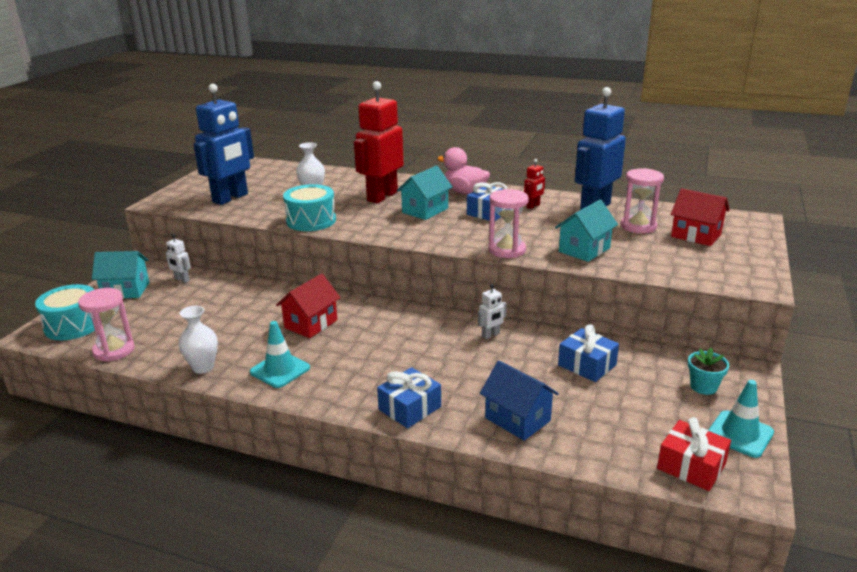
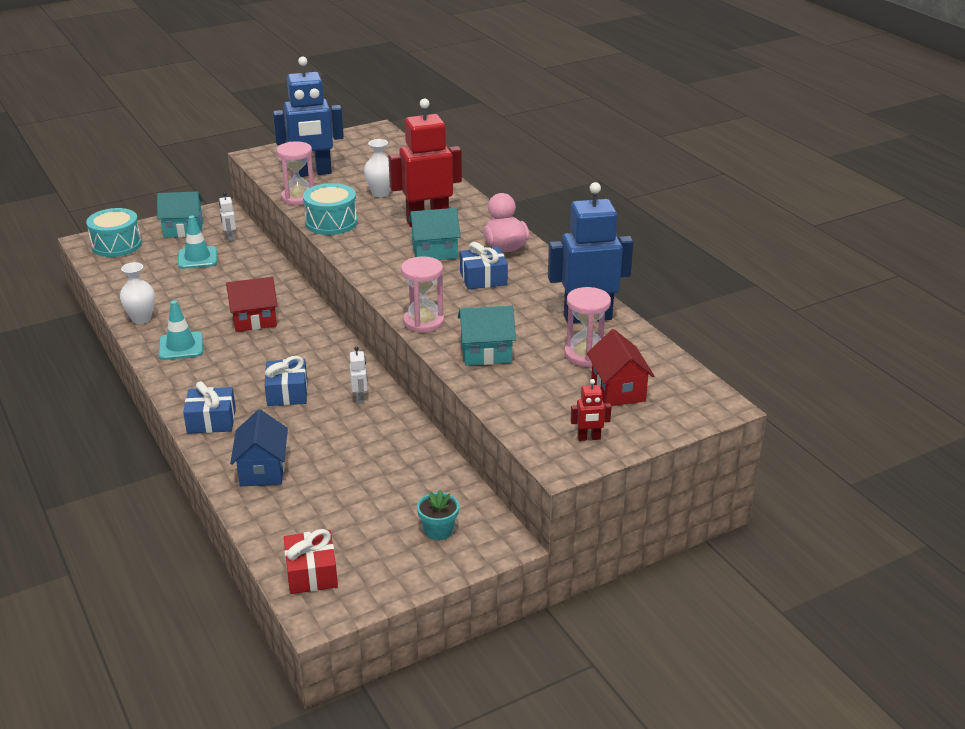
camera: 40 degrees right, 5 degrees up
pink hourglass [78,288,135,362] -> pink hourglass moved to [276,141,314,205]
turquoise house [92,251,149,299] -> turquoise house turned 45 degrees counterclockwise [157,191,203,238]
white robot [478,284,507,339] -> white robot turned 105 degrees counterclockwise [350,346,368,404]
red robot [524,159,545,209] -> red robot moved to [570,379,611,441]
blue gift [558,324,619,382] -> blue gift moved to [265,356,307,406]
turquoise traffic cone [708,380,774,458] -> turquoise traffic cone moved to [178,216,217,269]

